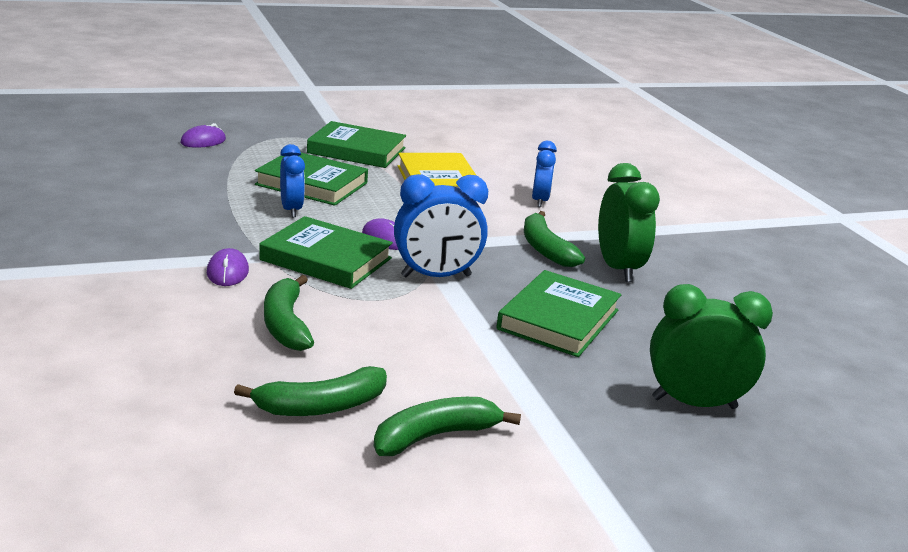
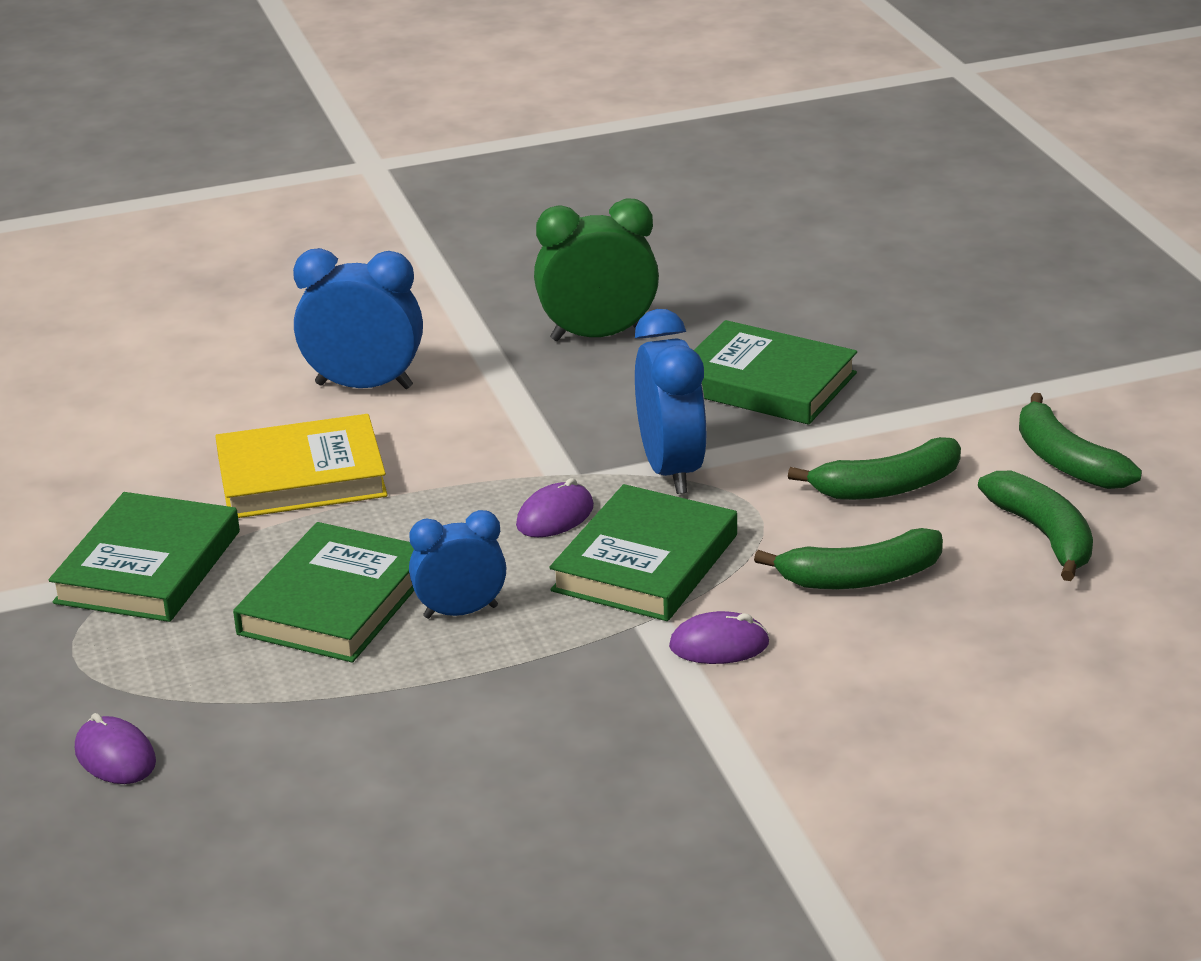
camera: 85 degrees left, 5 degrees up
green banana [524,211,585,267] -> green banana moved to [788,437,961,500]
blue clock [532,141,557,207] -> blue clock [293,248,423,389], size x1.53
green clock [650,284,773,409] -> none

